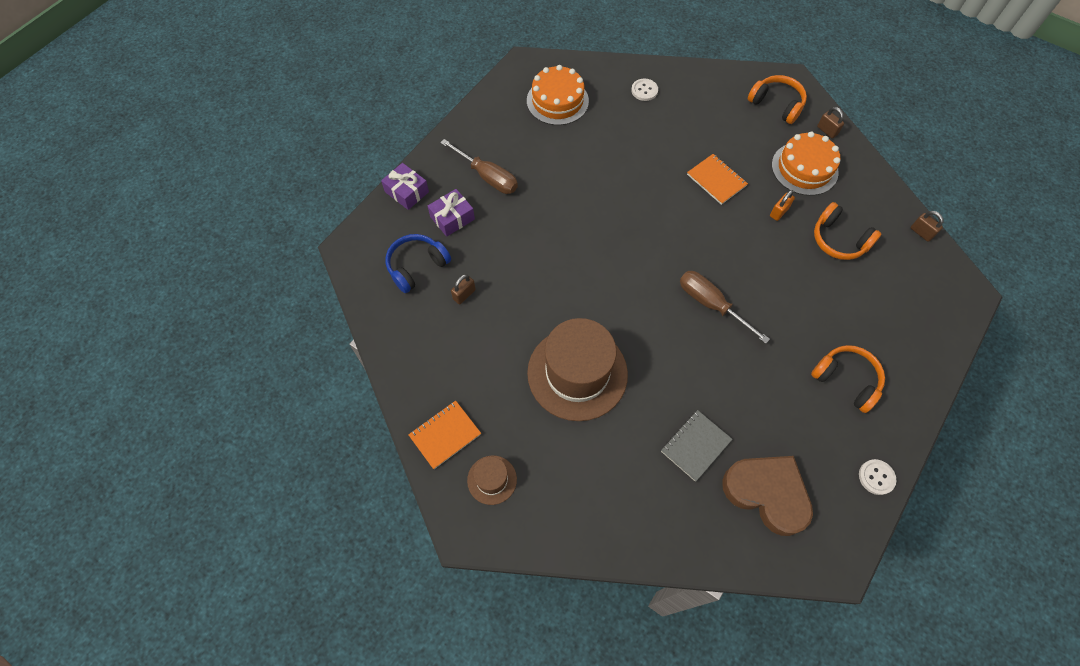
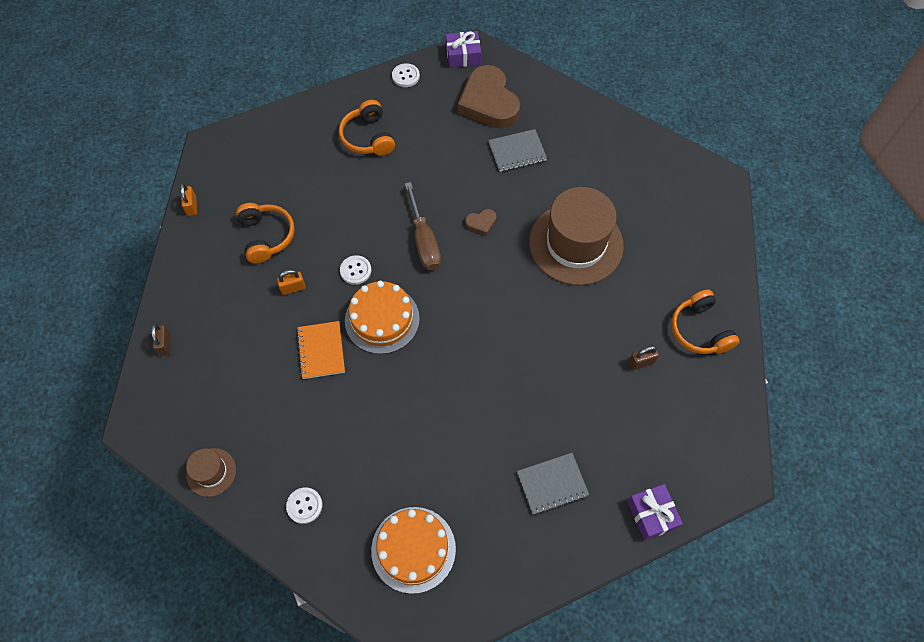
camera: 150 degrees left, 0 degrees up
blue headphones [385,234,451,293] -> none
orange notebook [408,401,481,469] -> none
purple gift [428,189,475,237] -> purple gift moved to [446,31,481,68]
brown screwdriver [440,139,518,194] -> grey notebook [517,453,589,515]
brown hat [467,456,517,505] -> brown hat moved to [186,448,236,497]
orange headphones [748,75,807,124] -> orange headphones moved to [671,289,739,354]
orange cake [772,131,840,196] -> orange cake moved to [345,281,420,354]
brown padlock [910,211,943,242] -> orange padlock [180,183,197,216]
none -> white button [340,255,372,285]
none -> brown heart [465,209,496,236]

